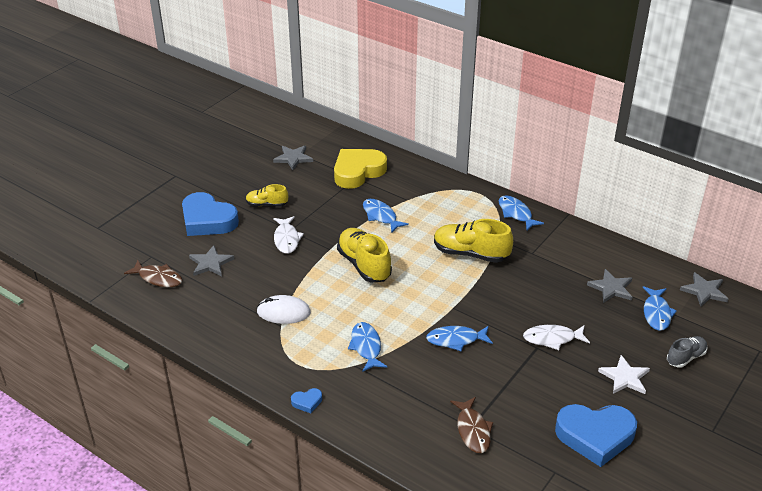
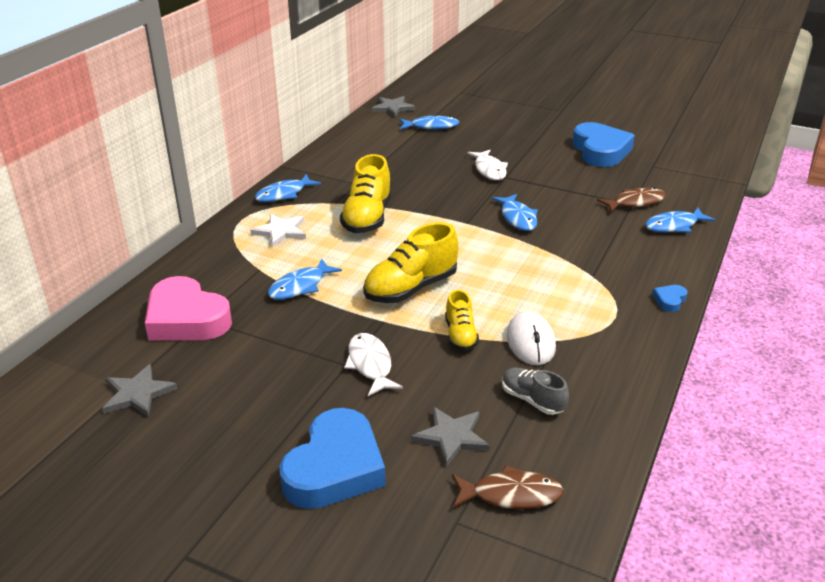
camera: 100 degrees left, 5 degrees down
brown fish [124,260,183,287] -> brown fish turned 75 degrees clockwise [452,465,564,509]
yellow shoe [246,184,288,207] -> yellow shoe moved to [445,290,479,351]
white fish [273,216,304,254] -> white fish turned 90 degrees counterclockwise [344,333,403,396]
blue heart [291,388,322,413] -> blue heart turned 120 degrees counterclockwise [653,285,688,312]
yellow heart [334,149,387,189] -> pink heart [145,276,232,340]
blue fish [348,322,387,371] -> blue fish moved to [645,208,716,233]
grey star [587,269,632,303] -> none
white star [598,355,650,394] -> white star moved to [250,214,306,247]
grey shoe [667,336,707,368] -> grey shoe moved to [502,367,569,415]

